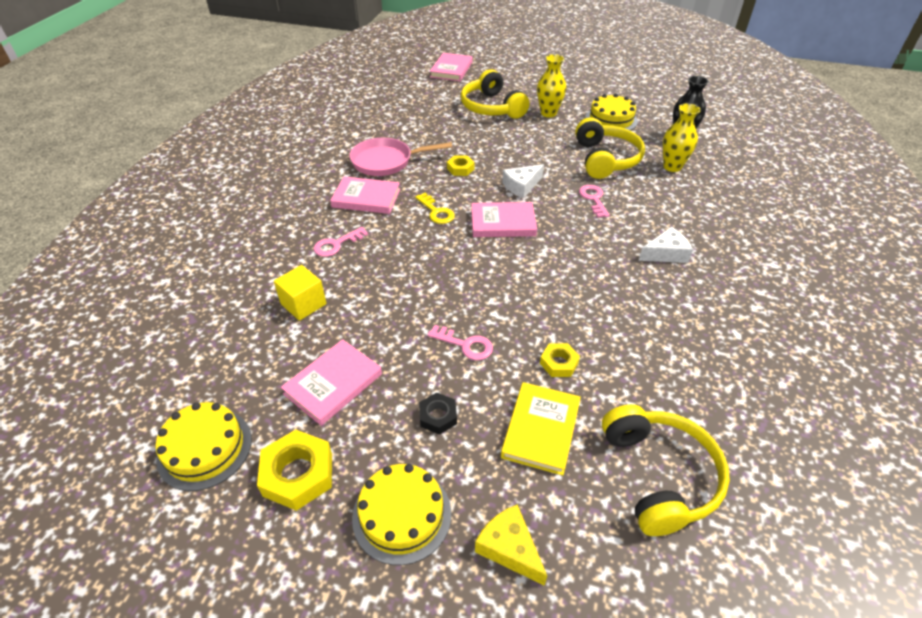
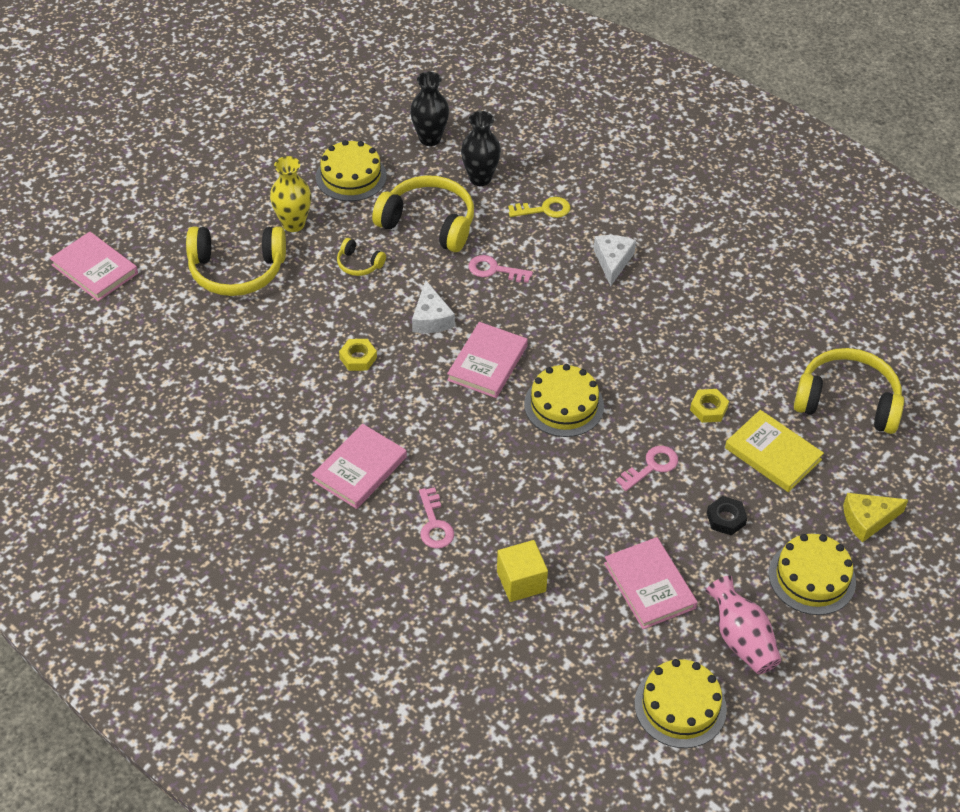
camera: 65 degrees left, 5 degrees up
yellow nut [257,430,332,511] -> pink vase [706,575,781,674]
pink pan [350,138,452,176] -> none
yellow key [415,193,455,224] -> yellow key moved to [508,197,571,218]
yellow vase [663,104,701,172] -> black vase [461,111,501,186]
none -> yellow headphones [337,238,386,276]
none -> yellow cake [524,364,604,437]

